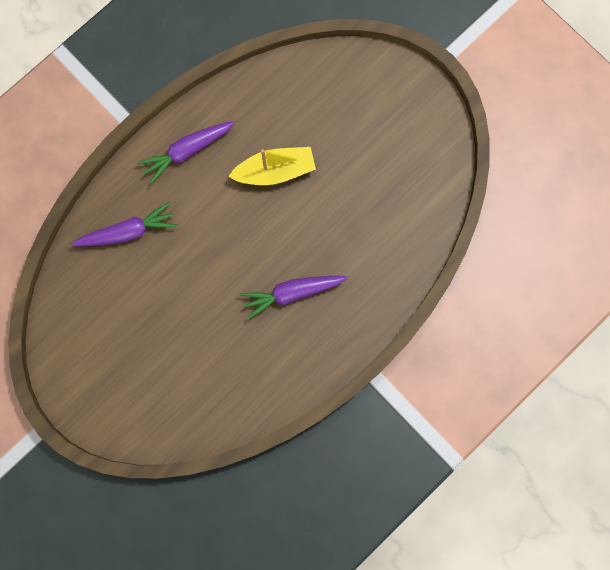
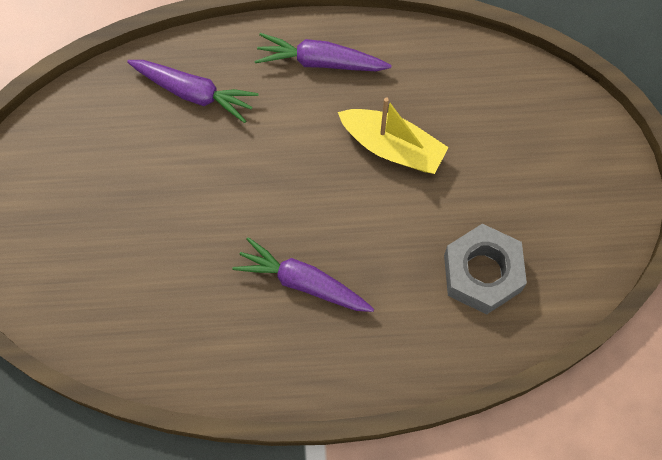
camera: 40 degrees right, 10 degrees down
none -> grey nut [444,224,527,314]

